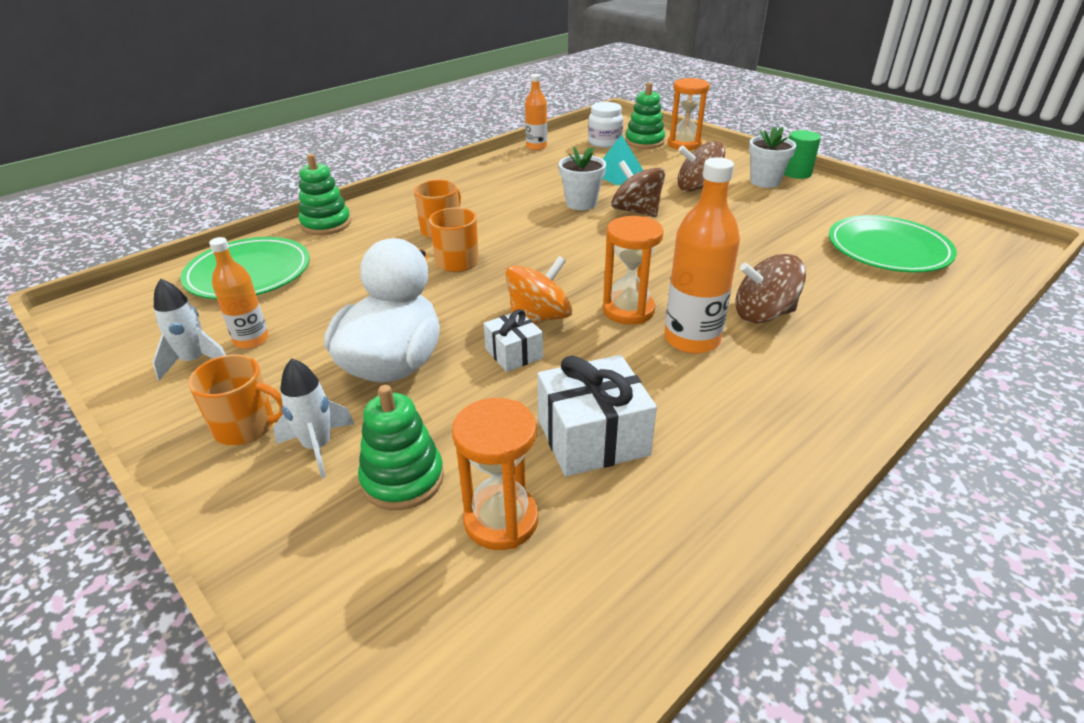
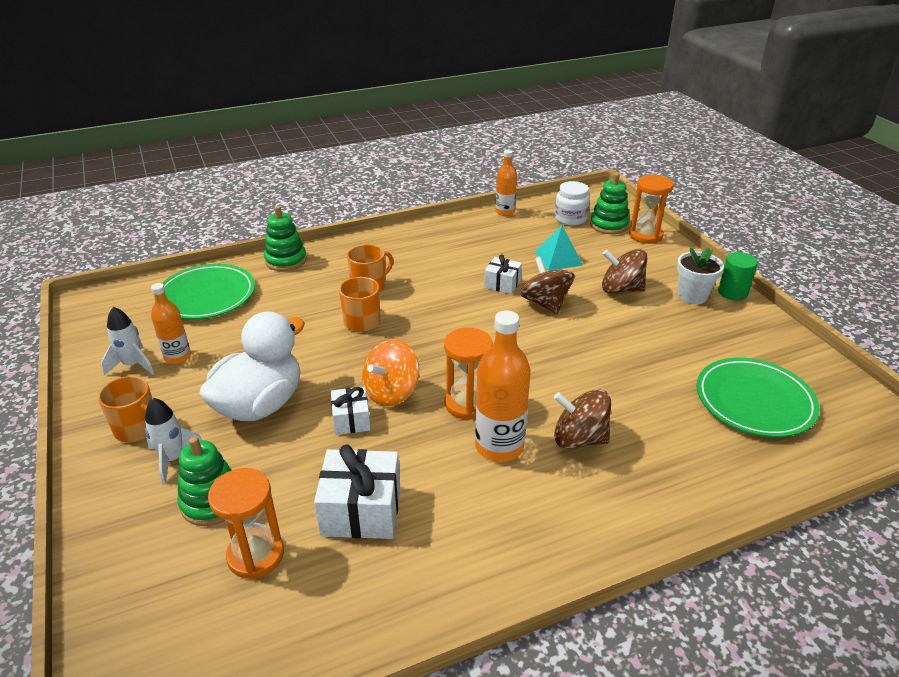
camera: 20 degrees right, 0 degrees up
orange spinning top [506,256,573,323] -> orange spinning top turned 150 degrees clockwise [362,339,419,406]
white flower pot [559,147,606,210] -> white gift [484,254,522,294]

